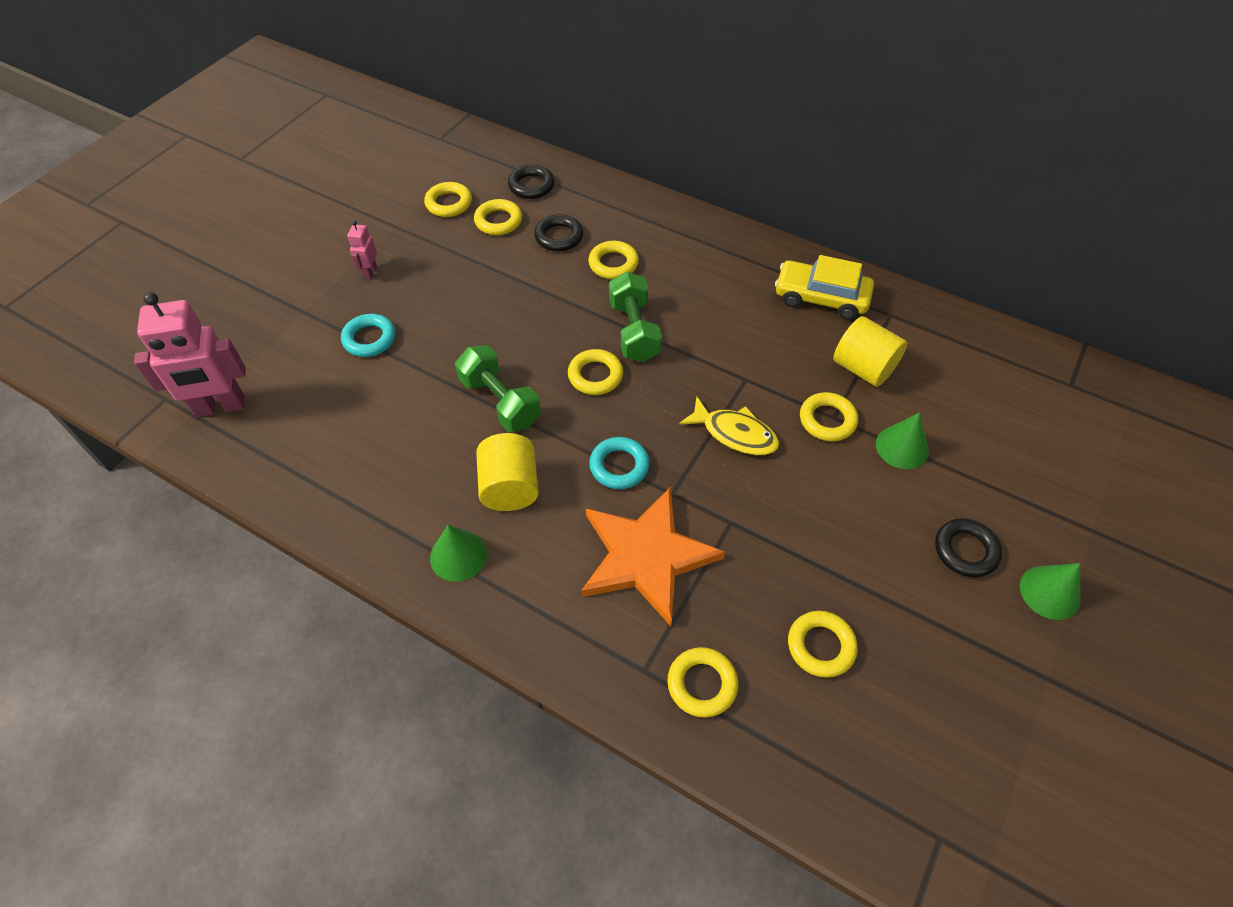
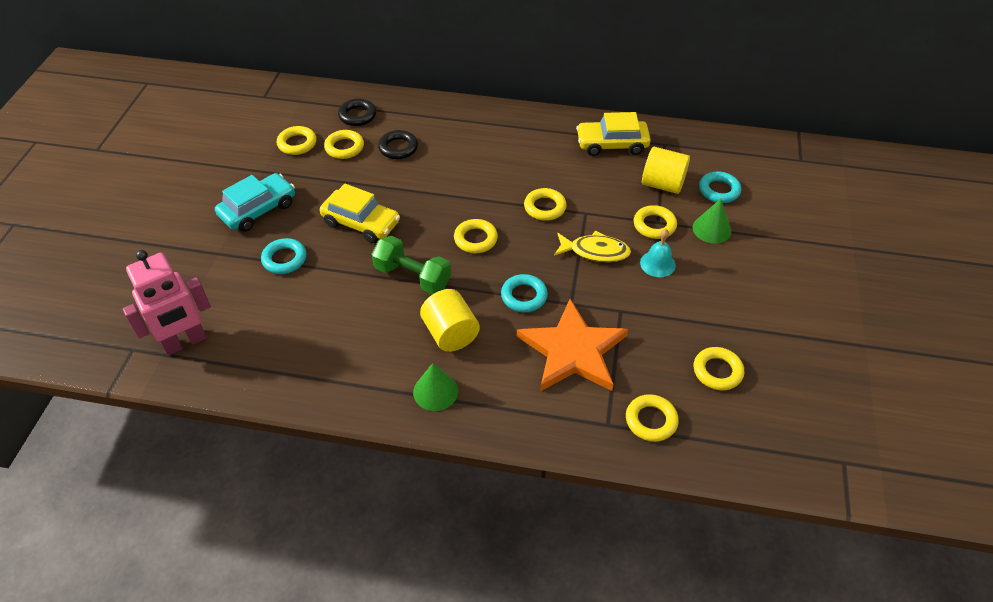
camera: 20 degrees left, 5 degrees down
pink robot [347,221,377,279] -> turquoise car [215,173,295,232]
yellow ring [588,241,639,279] -> yellow ring moved to [524,188,567,221]
green dumbbell [609,272,662,362] -> none
black ring [935,518,1002,577] -> none
green cone [1020,563,1081,620] -> none
none -> yellow car [320,184,400,243]
none -> turquoise bell [640,229,676,277]
none -> turquoise ring [699,171,741,203]

